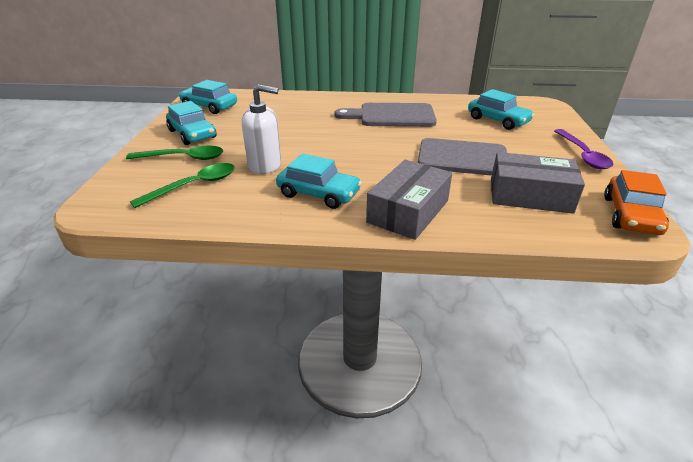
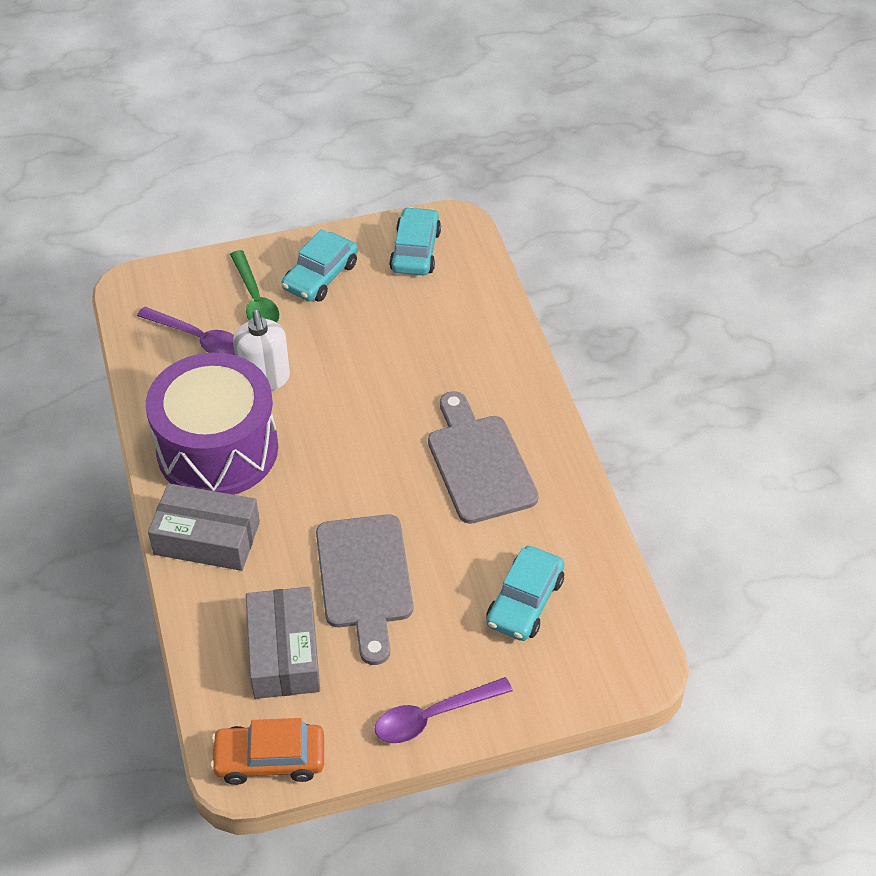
camera: 70 degrees right, 15 degrees up
green spoon [130,163,235,208] -> purple spoon [137,307,235,355]
turquoise car [276,154,362,209] -> purple drum [146,353,278,495]

